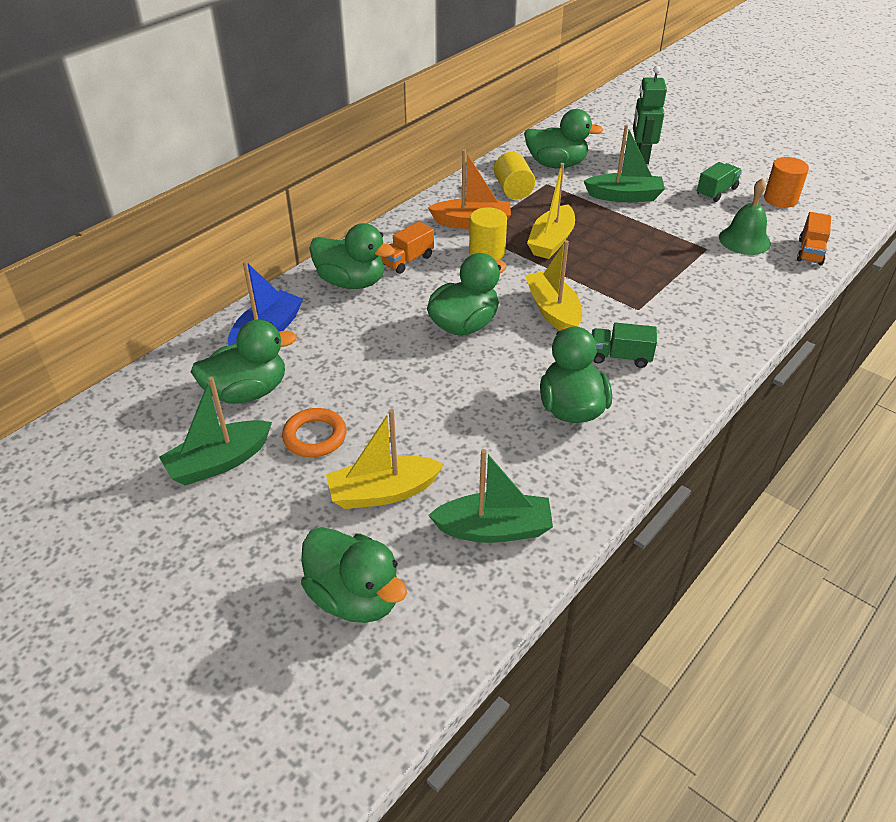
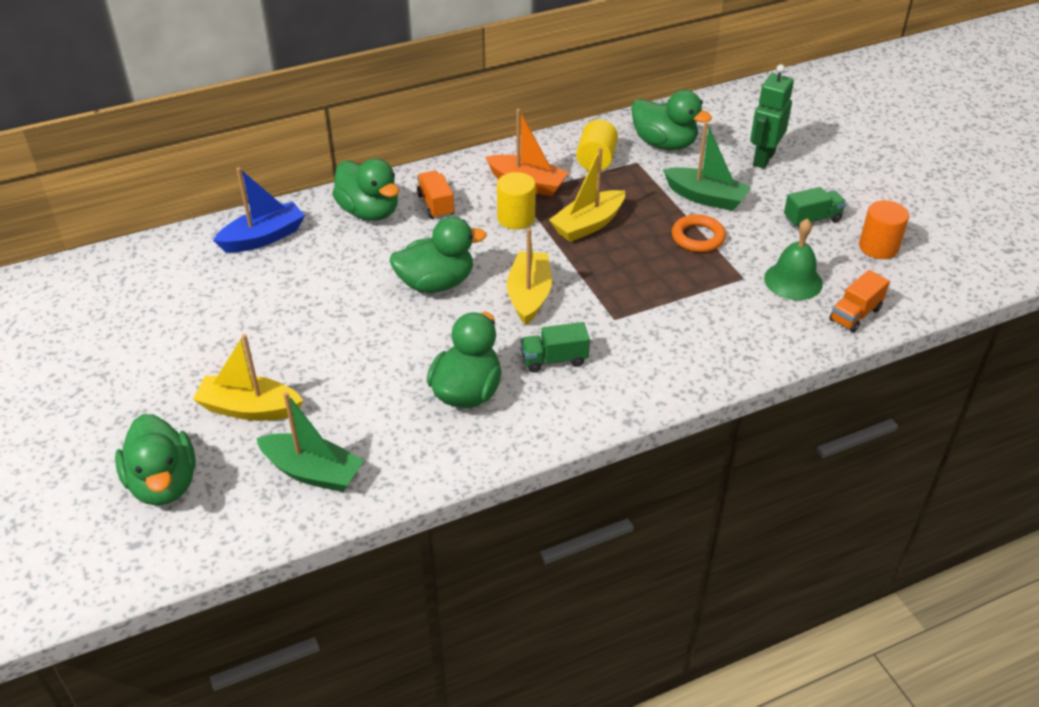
camera: 25 degrees right, 0 degrees up
green boat [159,377,272,486] -> none
green duck [191,320,297,404] -> none
orange ring [282,408,347,457] -> orange ring moved to [672,214,726,252]
orange truck [382,221,434,274] -> orange truck turned 90 degrees clockwise [417,171,455,219]
green truck [592,323,657,368] -> green truck turned 45 degrees counterclockwise [521,322,590,373]

